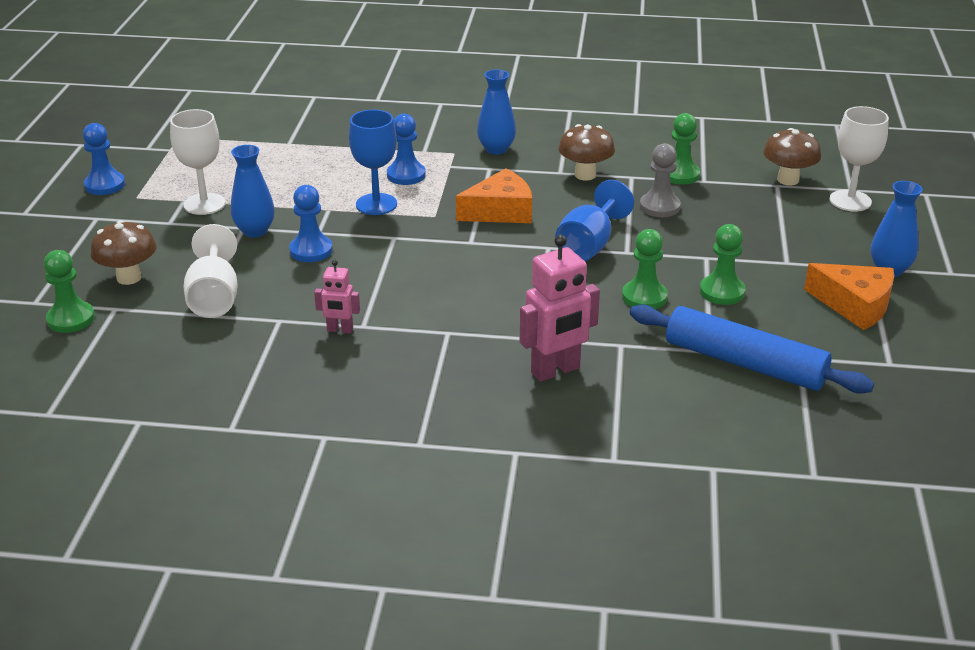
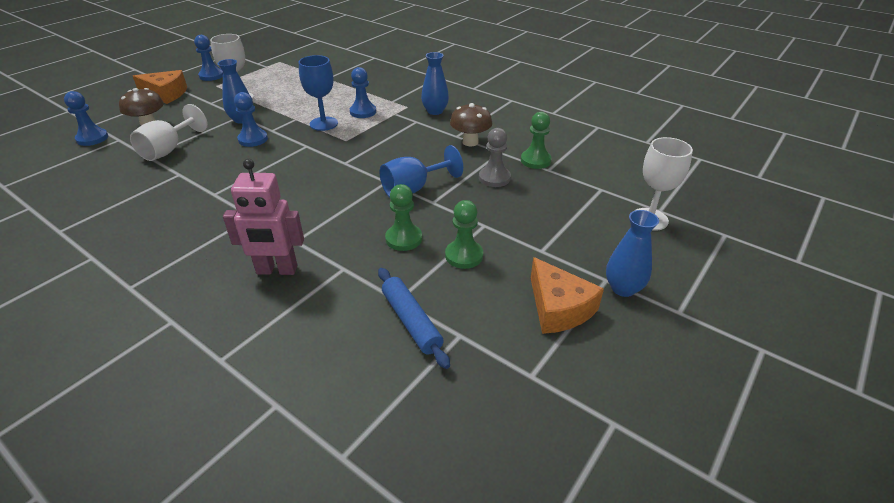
camera: 30 degrees right, 5 degrees up
green pawn [44,250,95,333] -> blue pawn [64,91,108,146]
pink robot [314,260,360,333] -> none
orange cheese [456,168,532,223] -> orange cheese moved to [133,70,187,104]
blue rolling pin [630,305,874,394] -> blue rolling pin [378,268,450,369], size x0.65
brown mushroom [763,128,821,186] -> none

